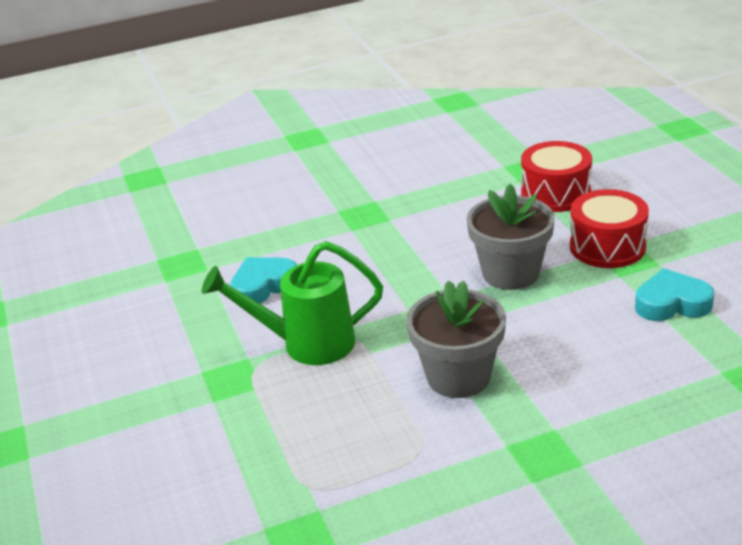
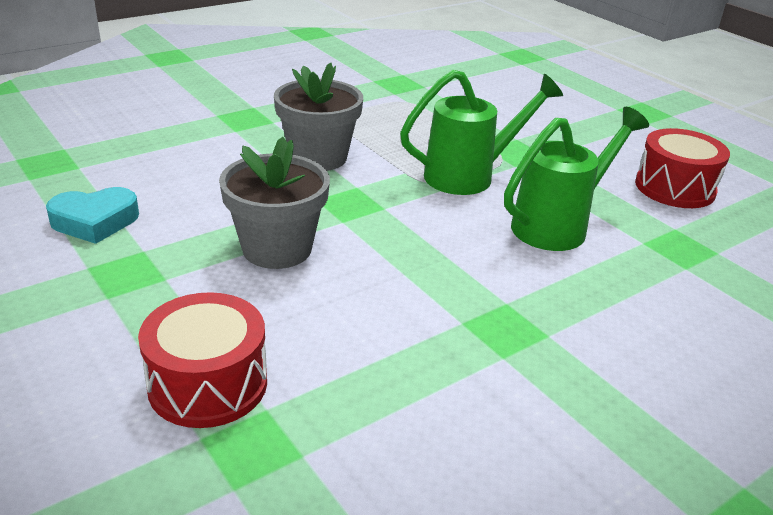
camera: 160 degrees right, 0 degrees up
turquoise heart [231,257,297,304] -> green watering can [504,107,649,251]
red drum [570,189,649,268] -> red drum moved to [635,128,730,208]

